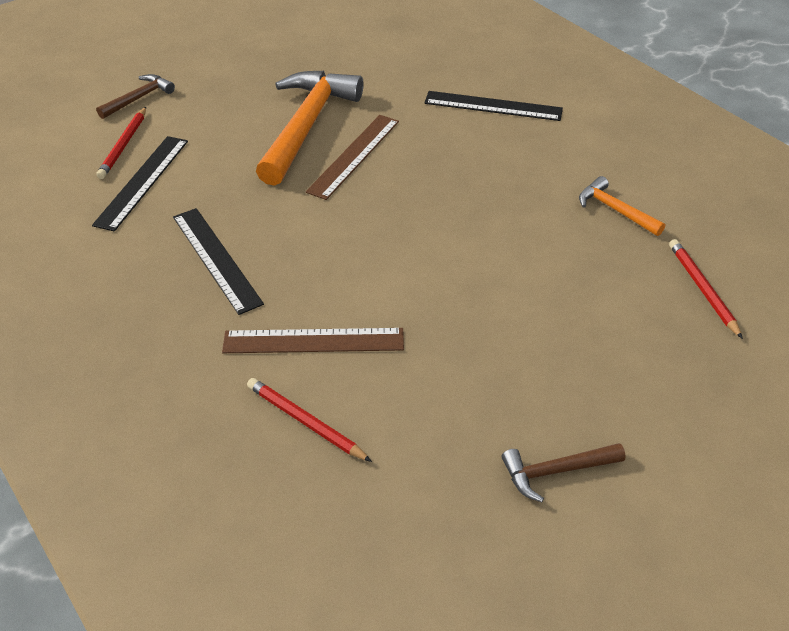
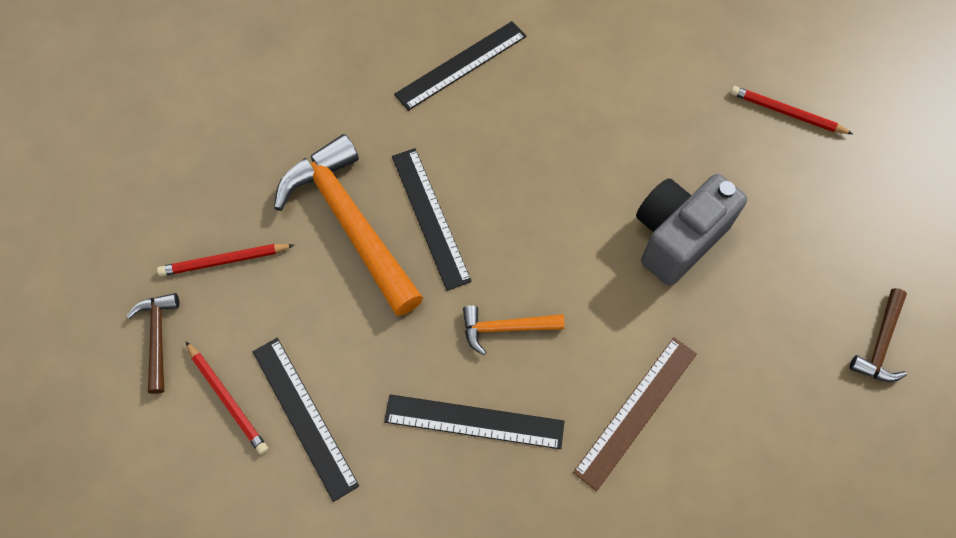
camera: 50 degrees left, 20 degrees up
red pencil [247,378,372,462] -> red pencil moved to [157,244,294,276]
brown ruler [306,115,399,200] -> black ruler [392,148,472,291]
orange hammer [579,176,665,236] -> orange hammer moved to [463,305,565,355]
none -> grey camera [636,174,747,286]

